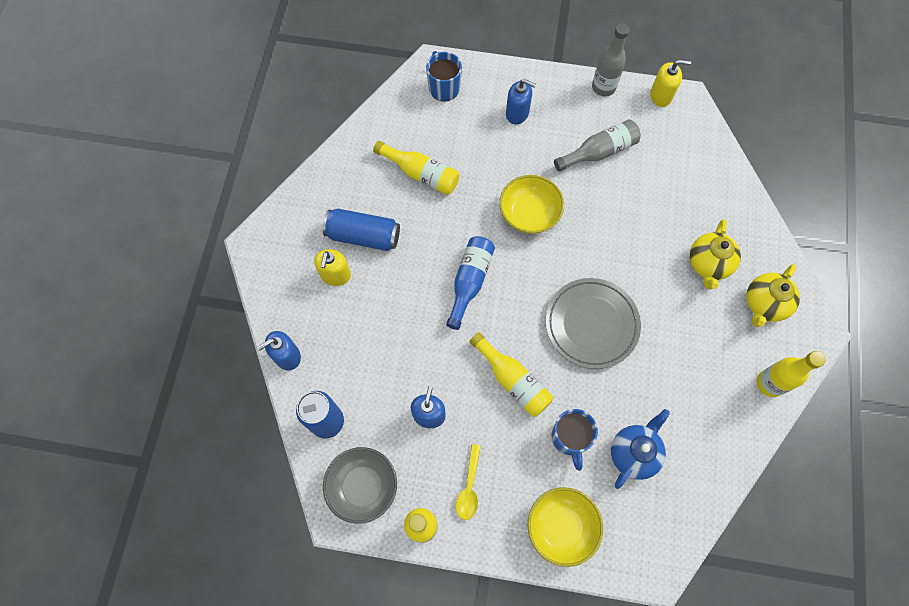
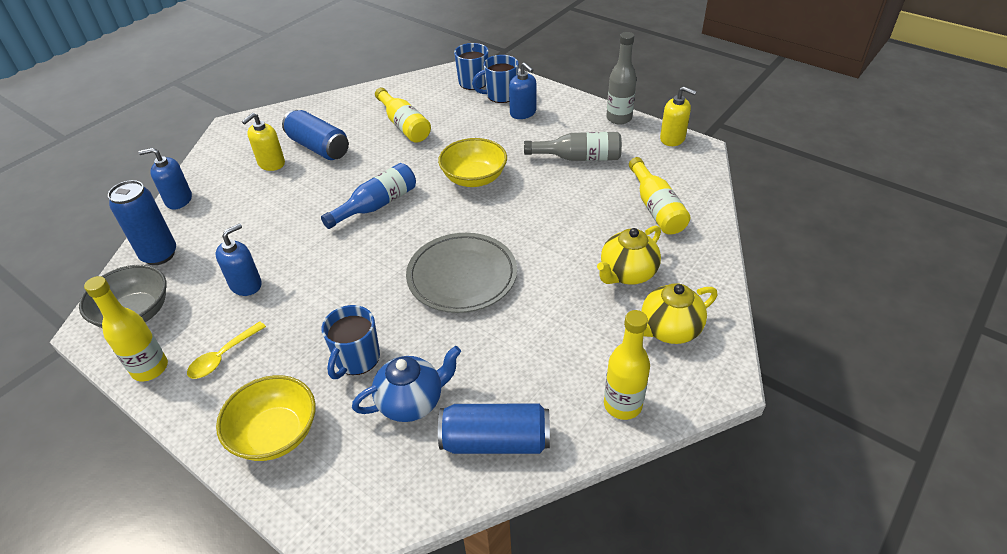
camera: 30 degrees right, 25 degrees down
yellow bottle [470,332,553,417] -> yellow bottle moved to [629,157,690,234]
none -> blue can [438,404,550,454]
none -> blue mug [472,55,519,103]

